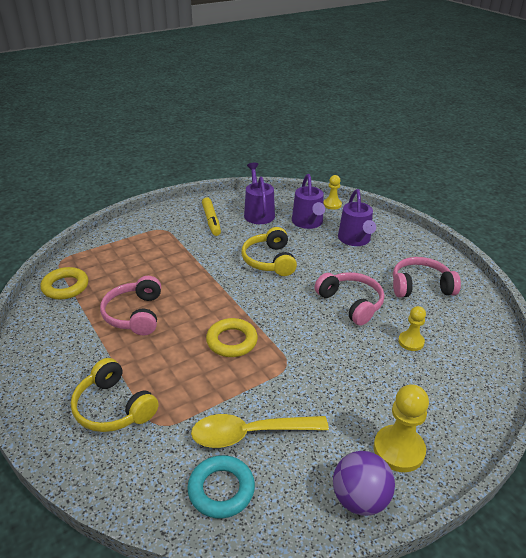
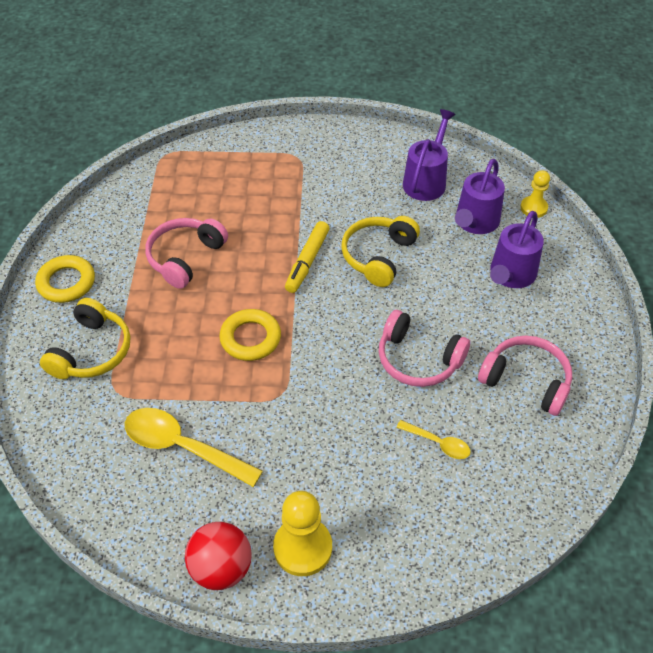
camera: 35 degrees right, 15 degrees up
yellow ring [40,267,89,300] -> yellow ring moved to [35,255,95,303]
yellow headphones [71,358,159,432] -> yellow headphones turned 150 degrees counterclockwise [40,298,131,379]
turquoise ring [187,455,255,519] -> none
yellow marker [202,197,221,236] -> yellow marker moved to [285,221,330,293]
pink headphones [315,272,384,326] -> pink headphones turned 120 degrees clockwise [379,310,470,387]
purple ball [333,451,395,516] -> red ball [185,522,252,590]
yellow pawn [398,306,426,351] -> yellow spoon [396,420,471,459]

